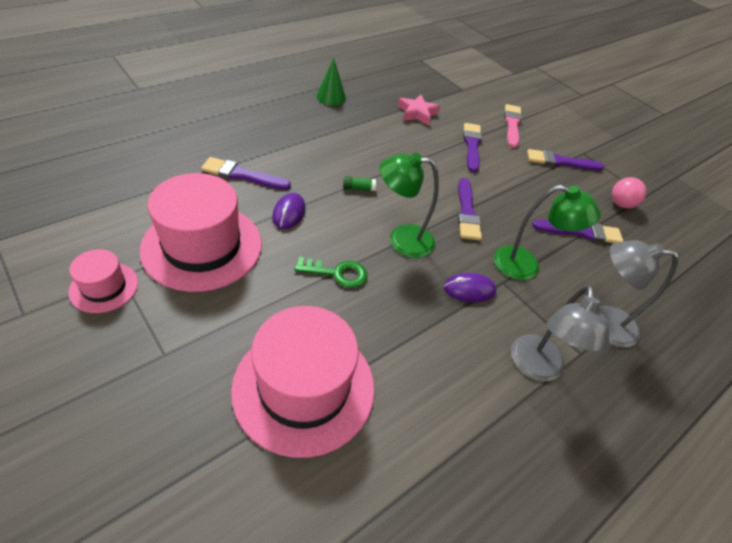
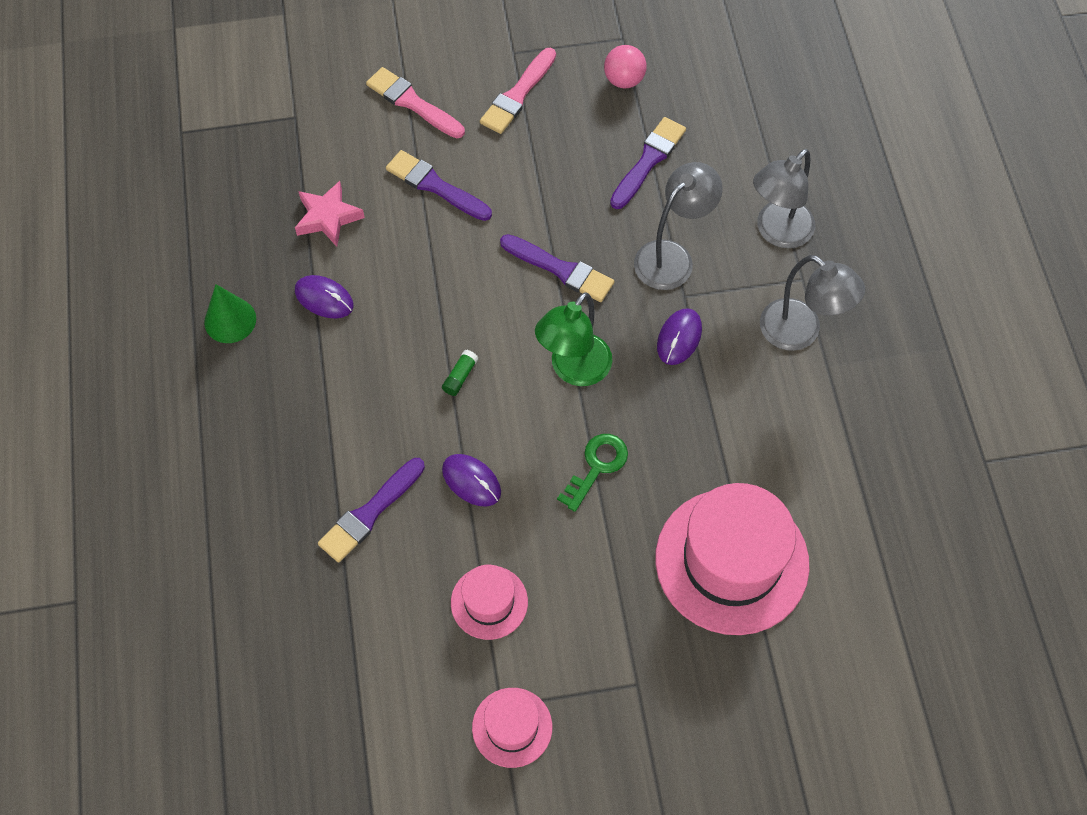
camera: 55 degrees left, 15 degrees up
pink hat [140,173,262,292] -> pink hat [451,565,528,640], size x0.50
green lamp [494,185,601,280] -> grey lamp [634,162,723,290]
purple brush [527,149,604,171] -> pink brush [480,48,556,134]
none -> purple mouse [295,275,354,319]

